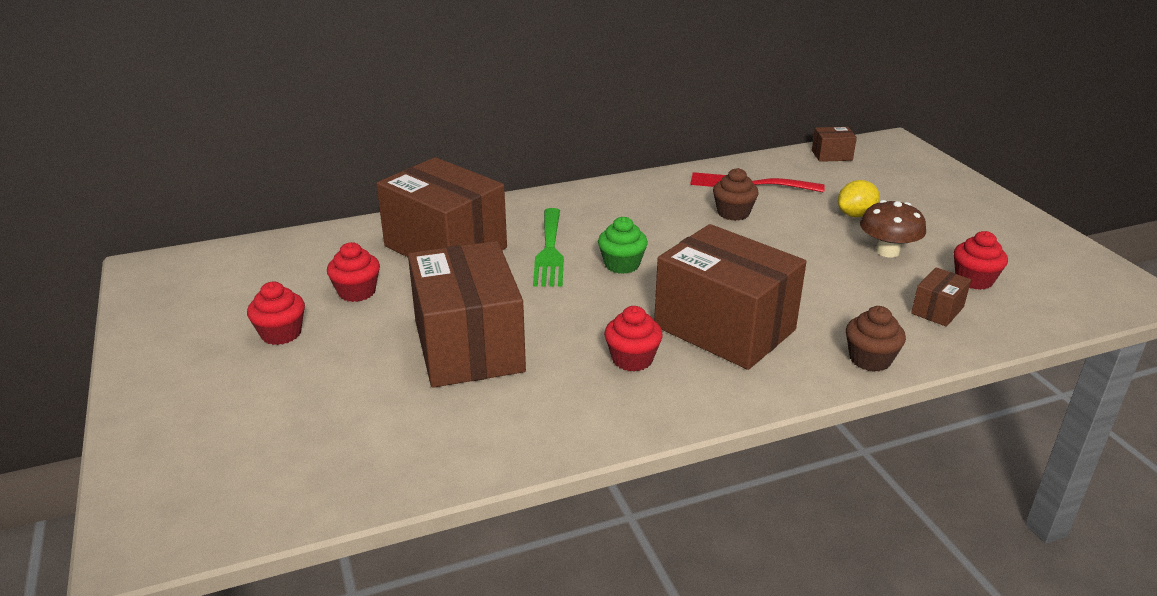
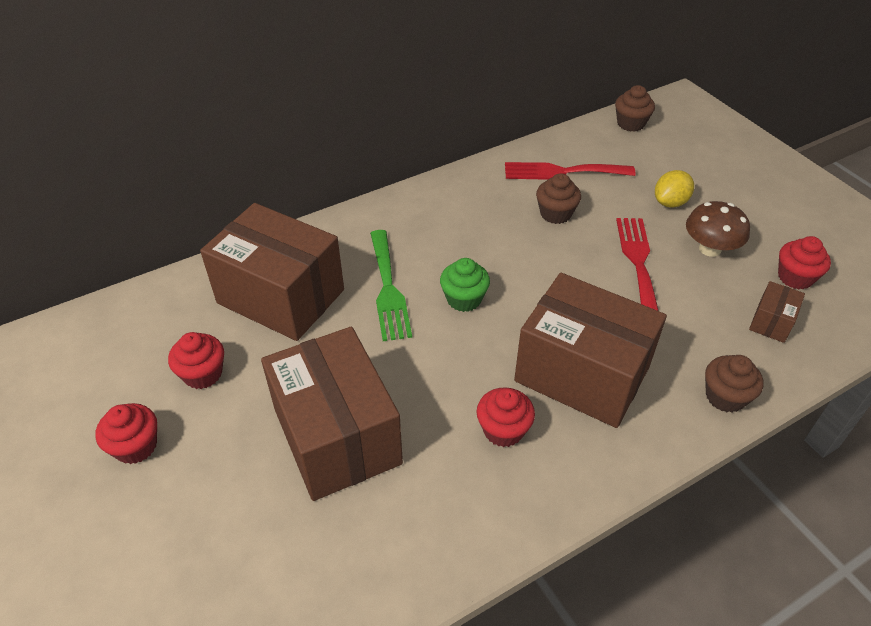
camera: 10 degrees left, 15 degrees up
brown box [812,127,857,162] -> brown cupcake [615,85,655,132]
none -> red fork [616,218,659,311]

